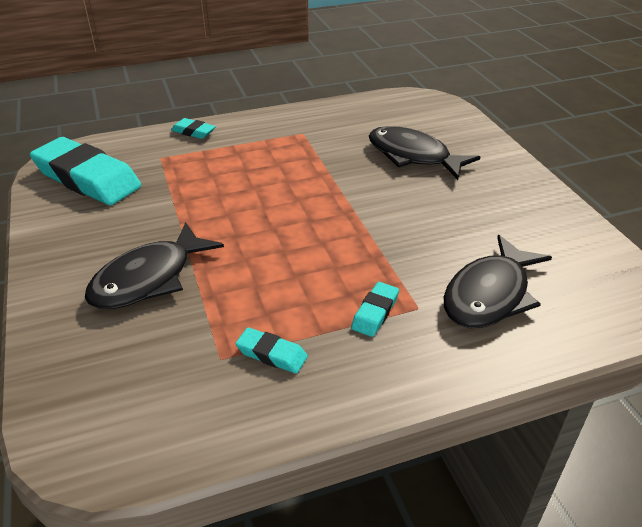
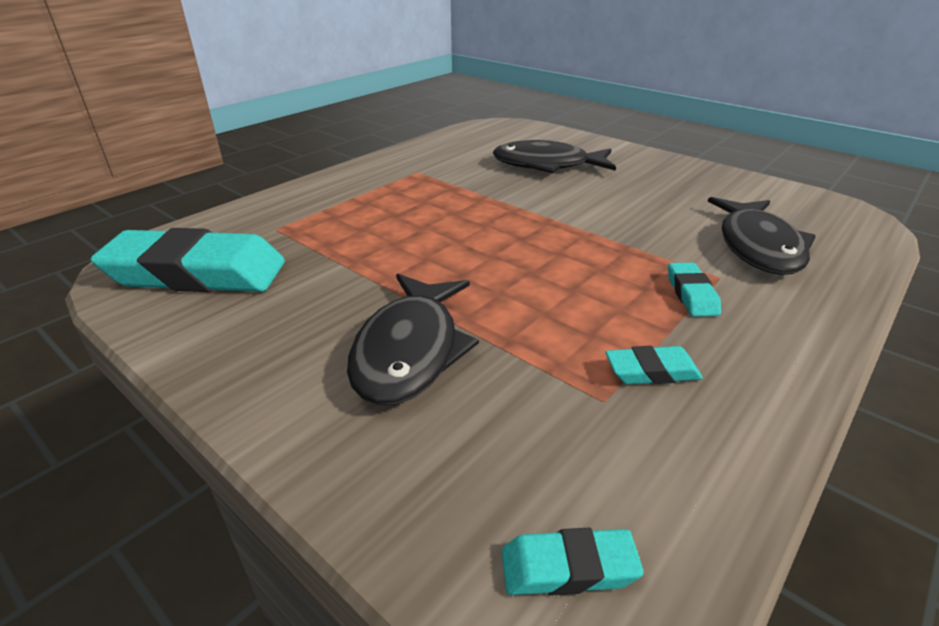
camera: 30 degrees left, 5 degrees down
turquoise eraser [171,118,216,139] -> turquoise eraser moved to [502,528,643,595]

